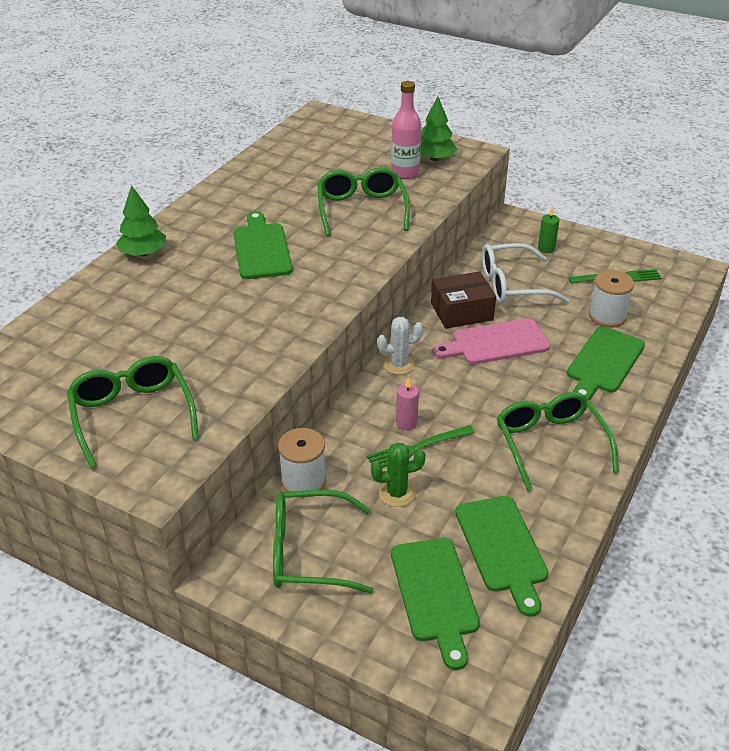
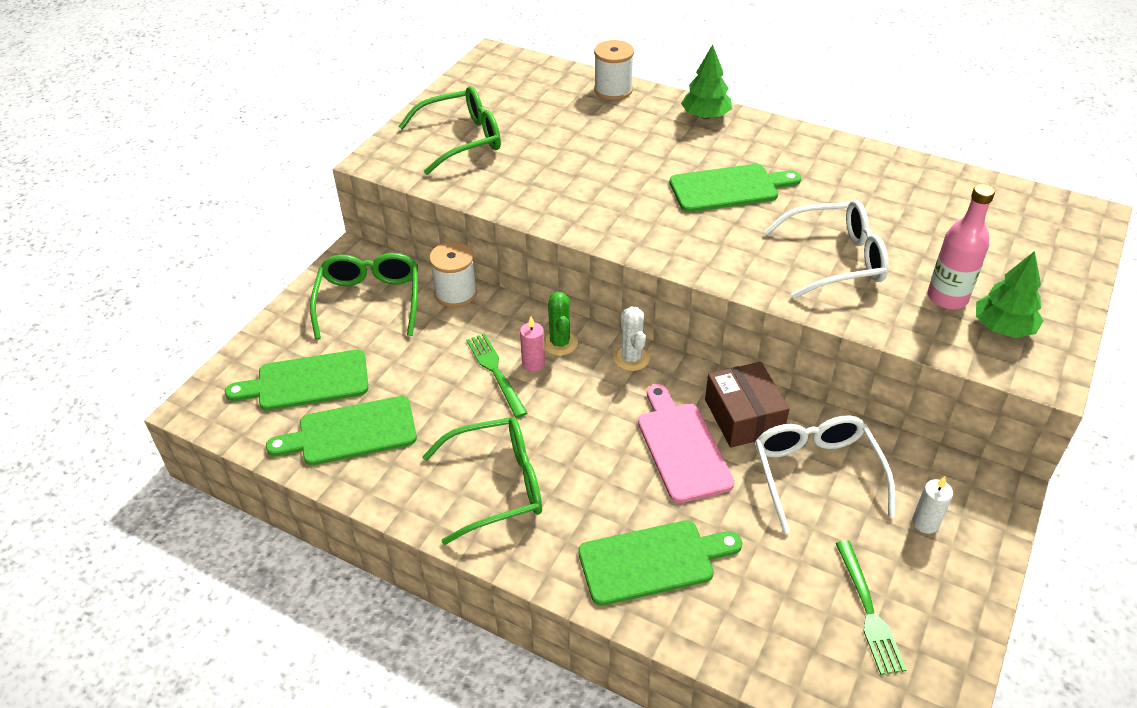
camera: 90 degrees right, 5 degrees up
green glasses [317,167,410,236] -> white glasses [764,200,889,299]
green cactus [371,442,426,507] -> green cactus moved to [544,292,578,356]
green candle [538,206,560,253] -> white candle [912,476,953,534]
green cutting board [567,327,645,400] -> green cutting board turned 135 degrees clockwise [578,520,742,606]
white spool [589,270,634,327] -> white spool moved to [594,40,634,100]

